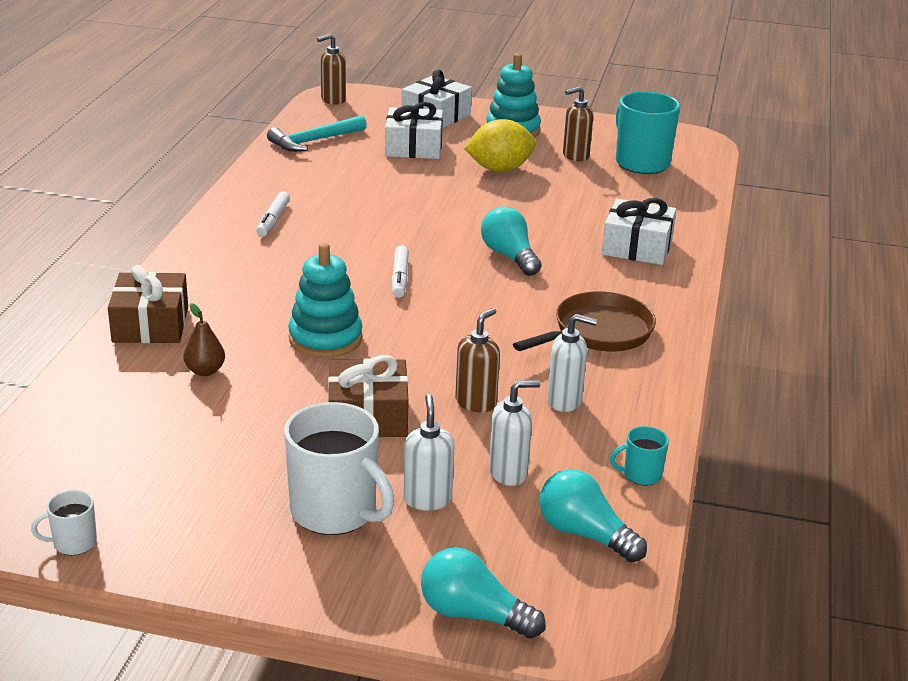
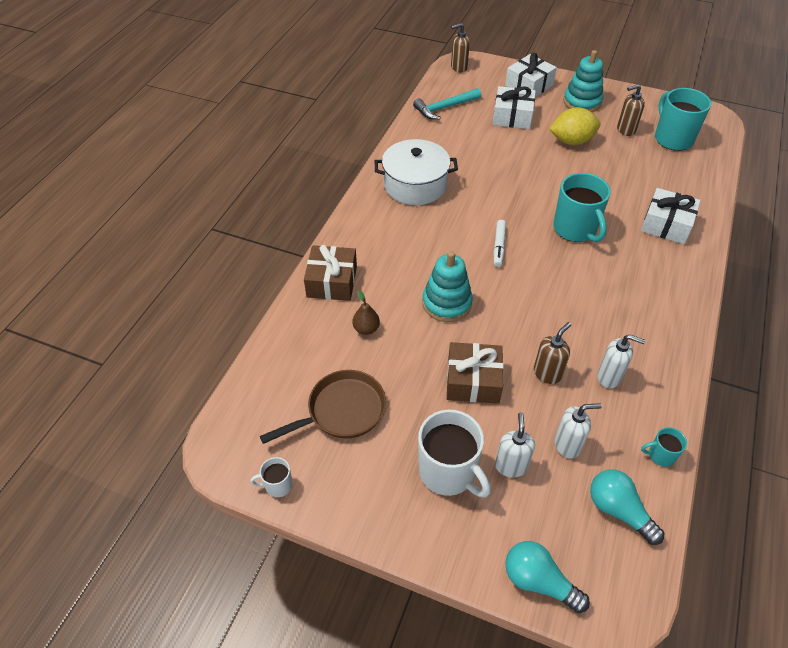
camera: 10 degrees right, 20 degrees up
white marker [256,191,290,237] -> white pot [375,139,458,205]
turquoise light bulb [481,206,541,276] -> turquoise mug [553,173,611,242]
brown pan [513,292,656,352] -> brown pan moved to [260,370,386,444]

